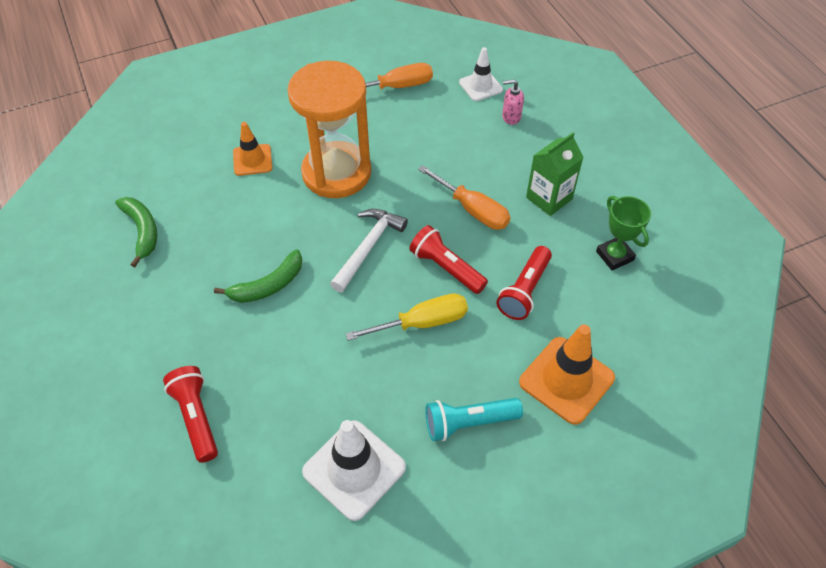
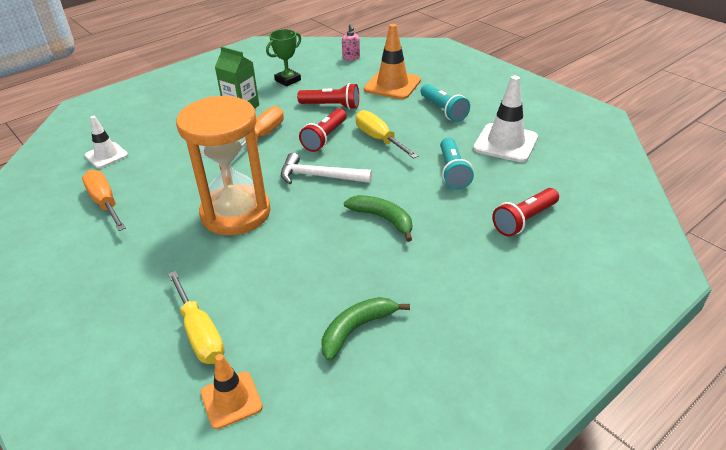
camera: 105 degrees left, 15 degrees down
orange traffic cone [233,122,272,176] -> orange traffic cone moved to [201,354,263,429]
pink soap dispenser [502,79,524,125] -> pink soap dispenser moved to [342,24,360,61]
none -> yellow screwdriver [168,271,224,364]
none -> turquoise flashlight [440,138,474,190]

